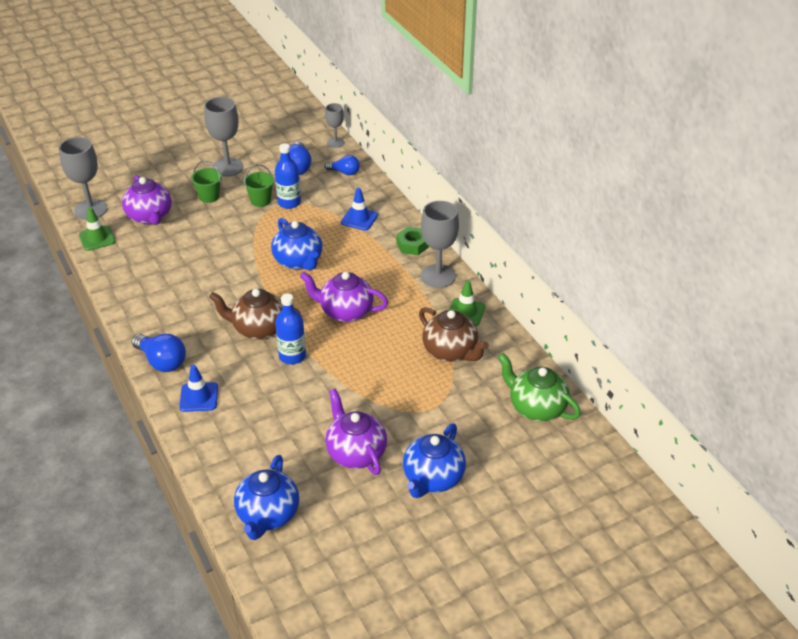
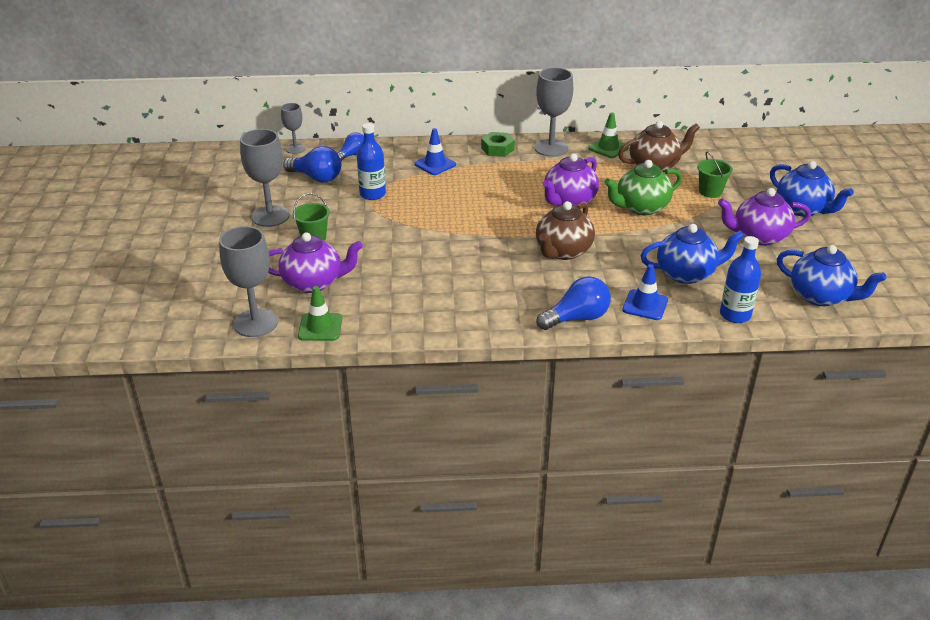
camera: 65 degrees left, 5 degrees down
green bucket [243,164,274,207] -> green bucket moved to [697,151,733,198]
blue teapot [271,218,322,270] -> blue teapot moved to [640,224,744,284]
blue bottle [275,293,306,364] -> blue bottle moved to [720,236,761,323]
green teapot [498,353,581,422] -> green teapot moved to [604,160,682,215]

